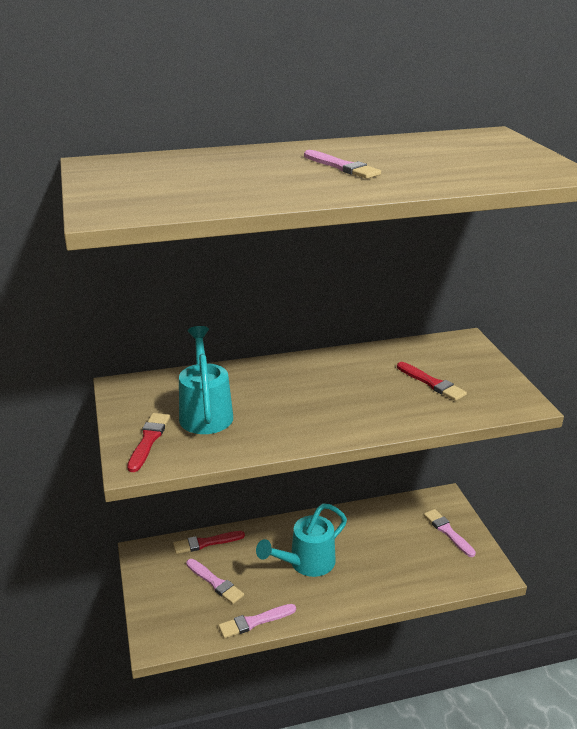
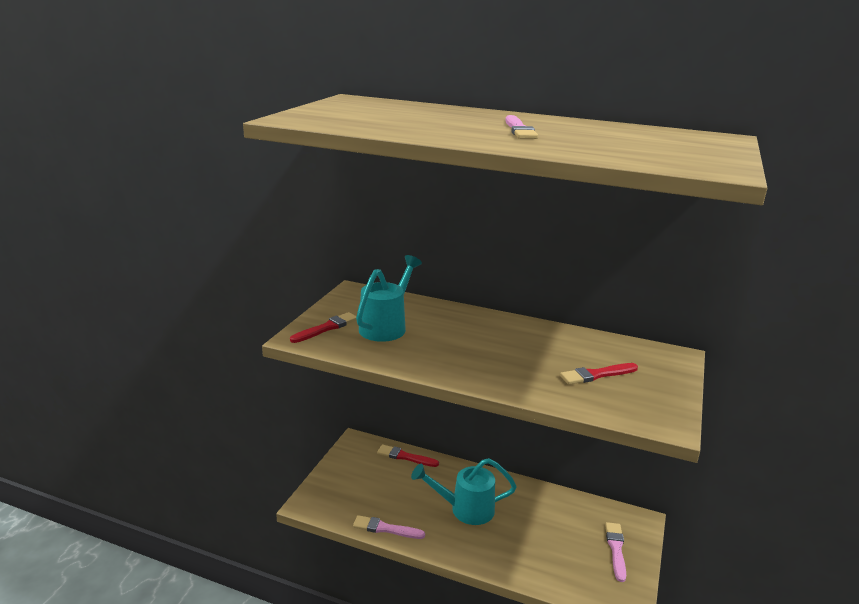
camera: 35 degrees right, 5 degrees down
pink brush [186,559,244,604] -> none
red brush [397,362,467,401] -> red brush turned 75 degrees clockwise [560,363,638,384]

